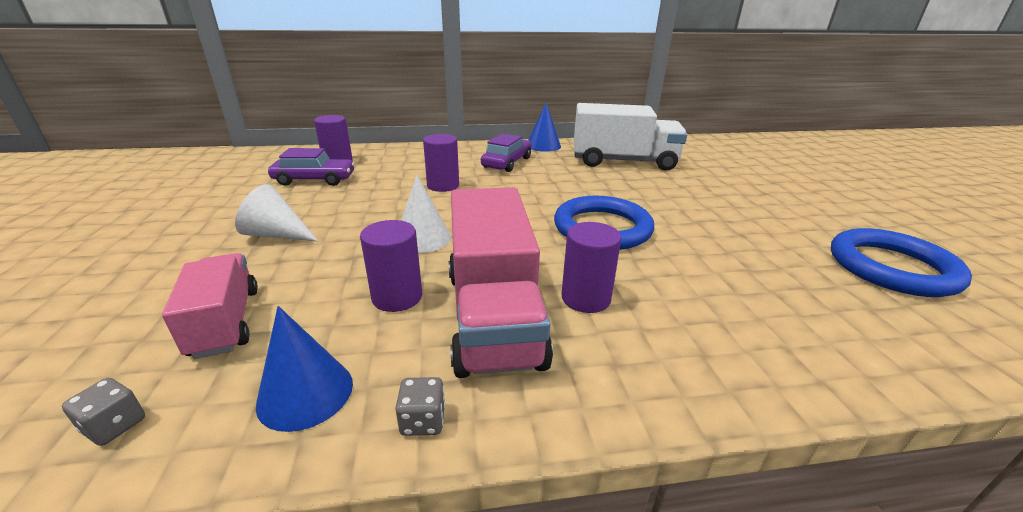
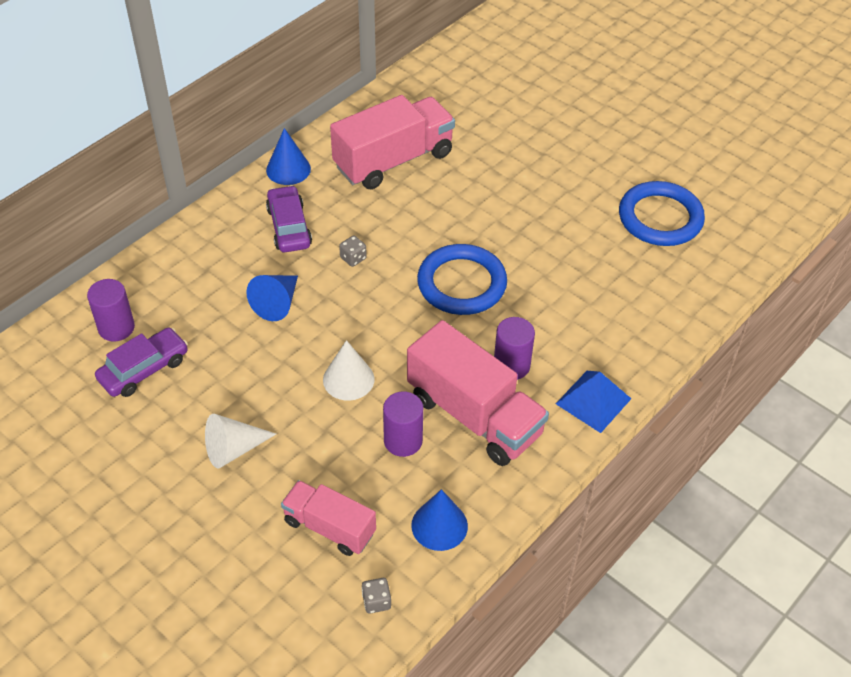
camera: 40 degrees left, 20 degrees up
grey dice [395,377,445,436] -> grey dice moved to [339,235,367,267]
purple cylinder [423,134,459,192] -> blue cone [246,275,298,321]
white truck [574,103,687,171] -> pink truck [330,95,455,189]
none -> blue pyramid [556,371,631,433]

